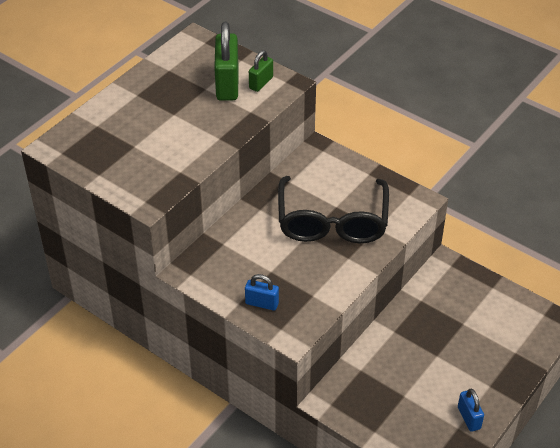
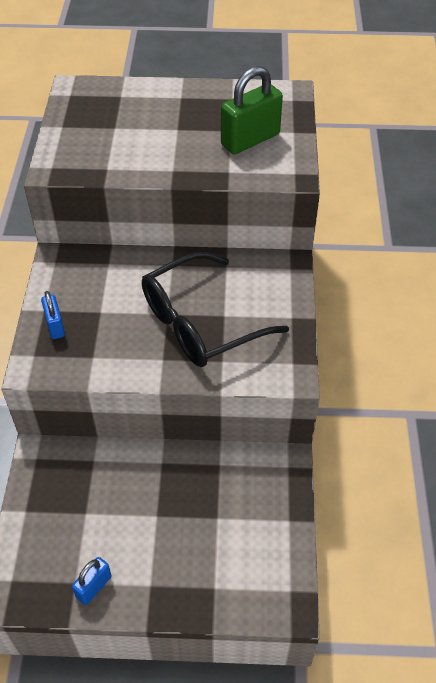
camera: 55 degrees right, 5 degrees up
green padlock [249,50,273,92] -> none

